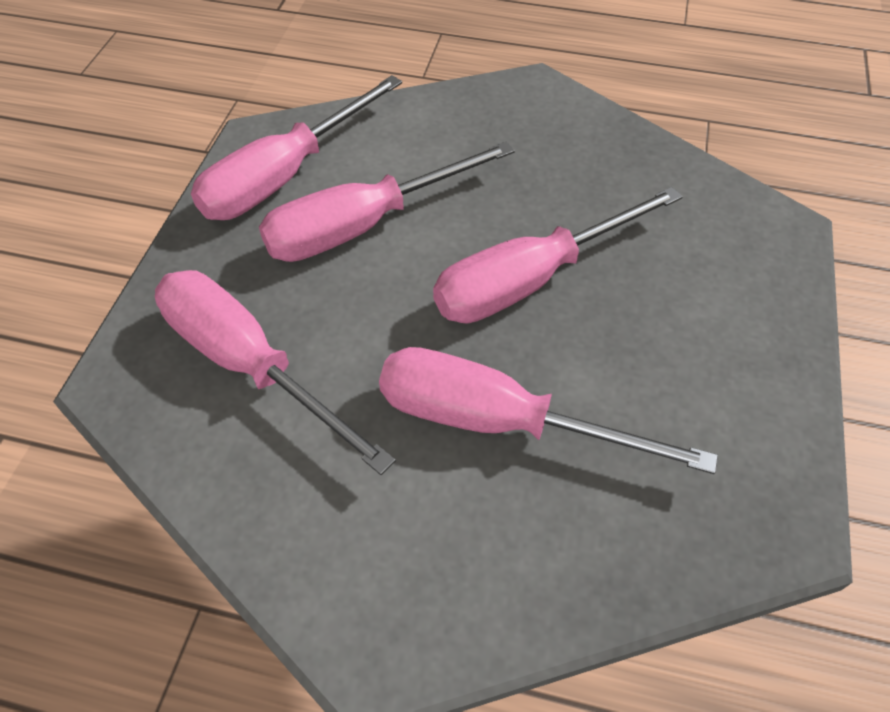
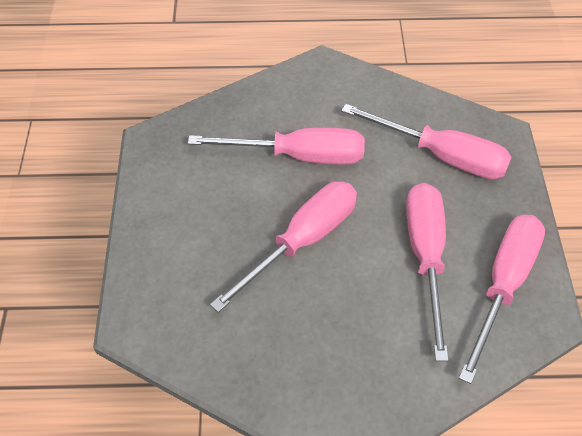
camera: 165 degrees right, 0 degrees up
pink screwdriver [259,142,515,262] -> pink screwdriver turned 45 degrees counterclockwise [406,183,449,361]

